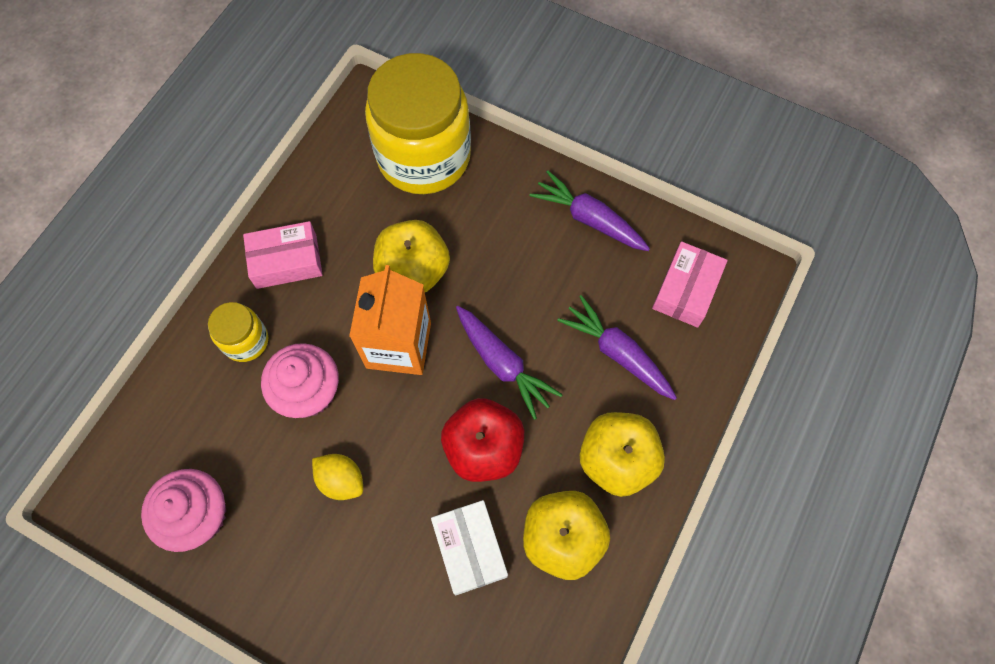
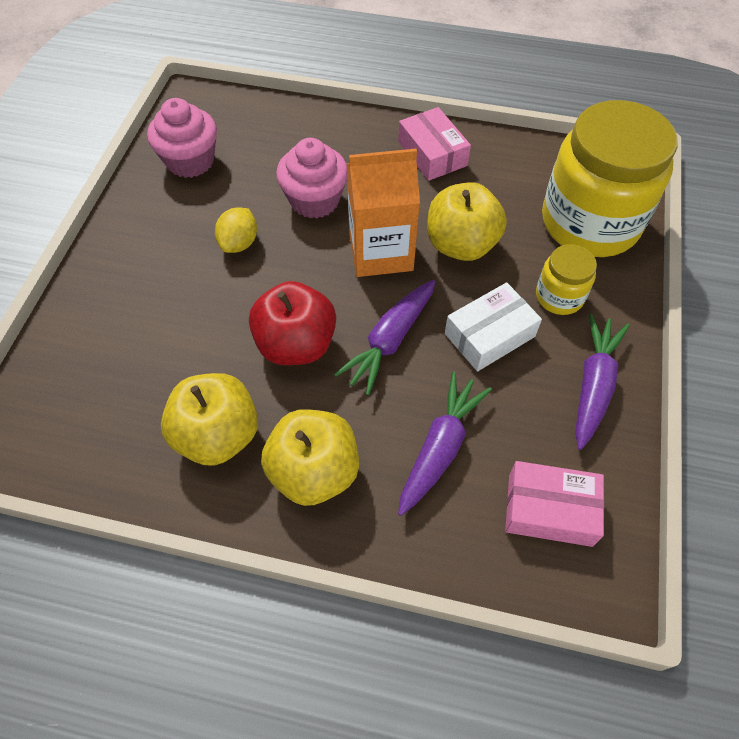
camera: 75 degrees right, 10 degrees down
yellow jar [208,302,268,362] -> yellow jar moved to [536,244,597,315]
white box [431,500,508,595] -> white box moved to [445,282,542,371]

